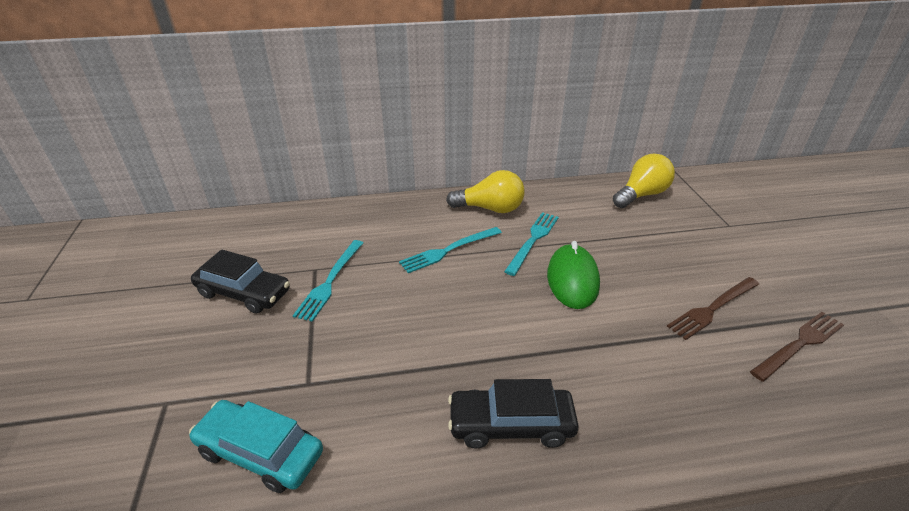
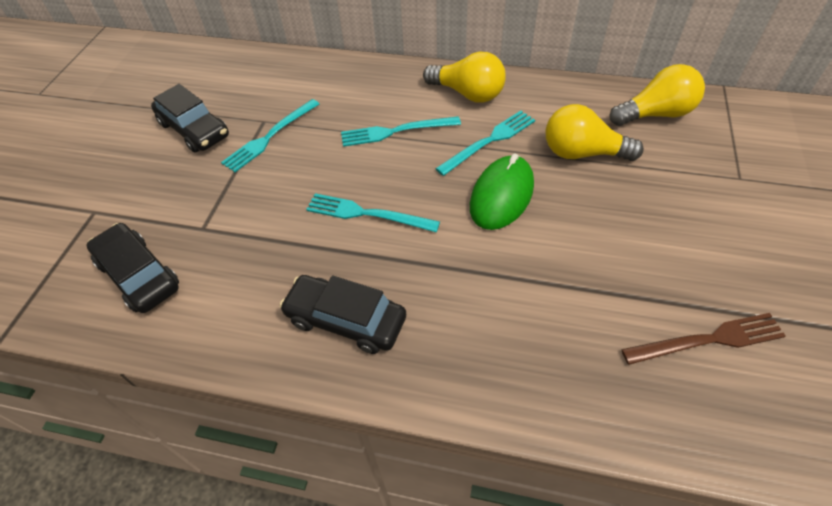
camera: 25 degrees right, 15 degrees up
turquoise car [189,400,323,493] -> black car [87,223,179,313]
brown fork [667,277,759,340] -> none
none -> turquoise fork [306,193,440,232]
none -> yellow light bulb [546,104,644,161]

